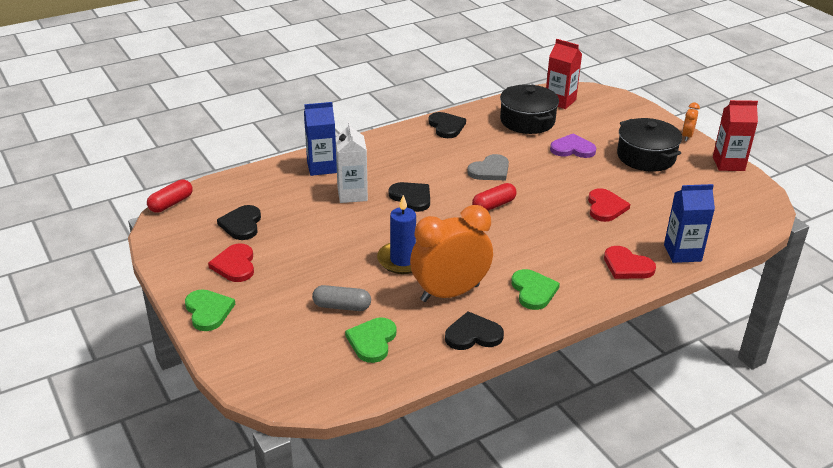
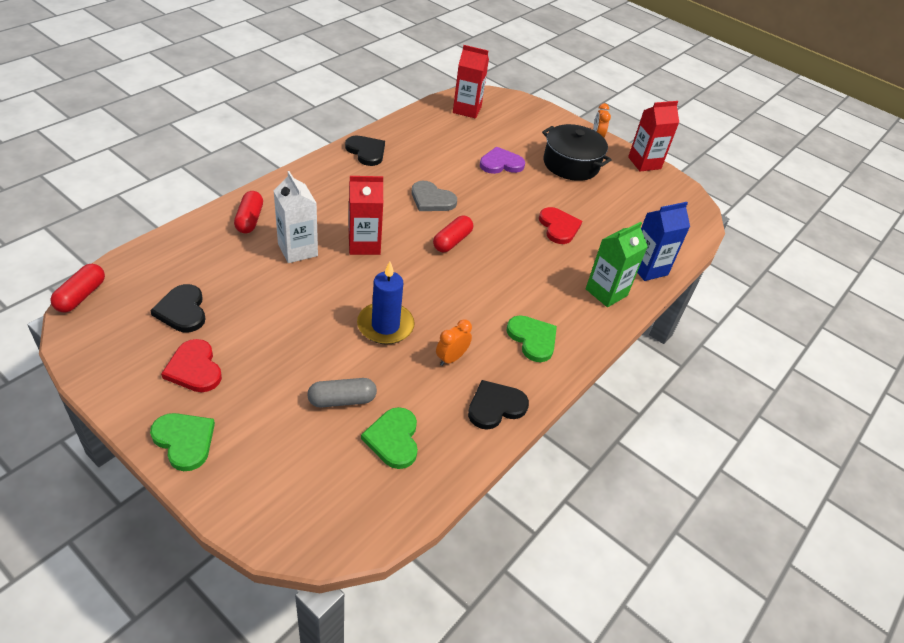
camera: 25 degrees left, 10 degrees up
blue carton [304,102,337,176] -> red capsule [234,191,263,234]
black heart [389,182,430,212] -> red carton [349,176,383,255]
orange clock [410,205,493,302] -> orange clock [436,319,472,366], size x0.44
grey heart [467,154,509,180] -> grey heart turned 90 degrees clockwise [412,181,457,211]
black pot [500,84,559,134] -> none
red heart [604,246,656,279] -> green carton [586,222,648,307]

